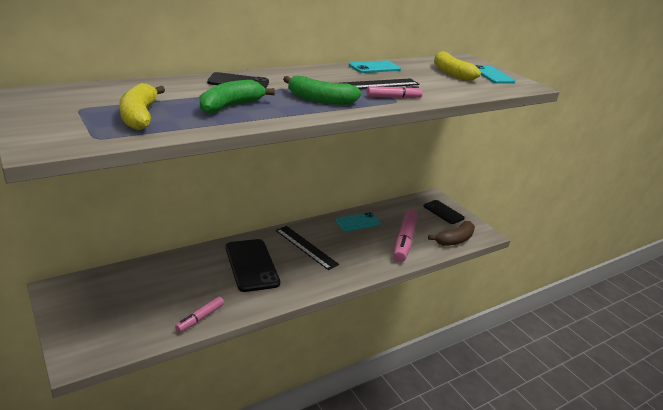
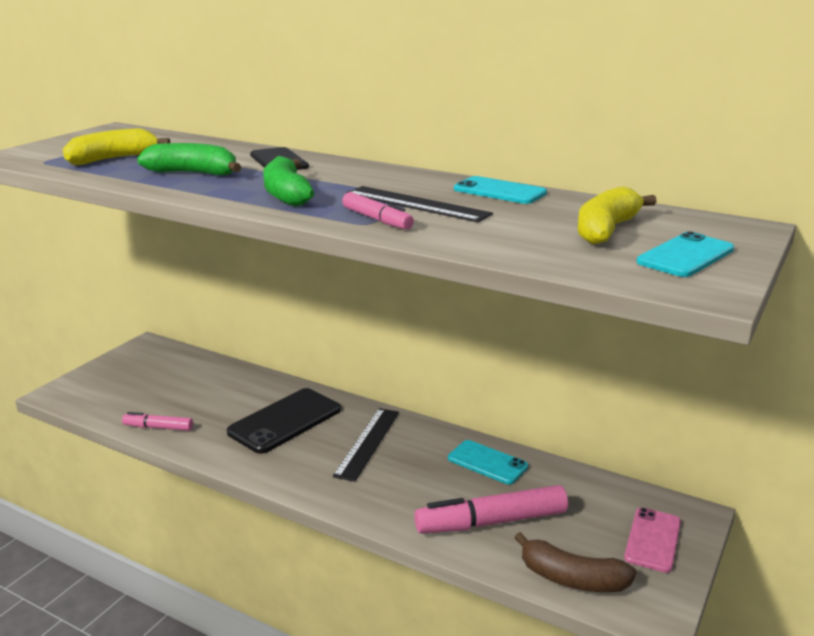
camera: 65 degrees right, 5 degrees down
black phone [423,200,465,224] -> pink phone [624,507,681,573]

